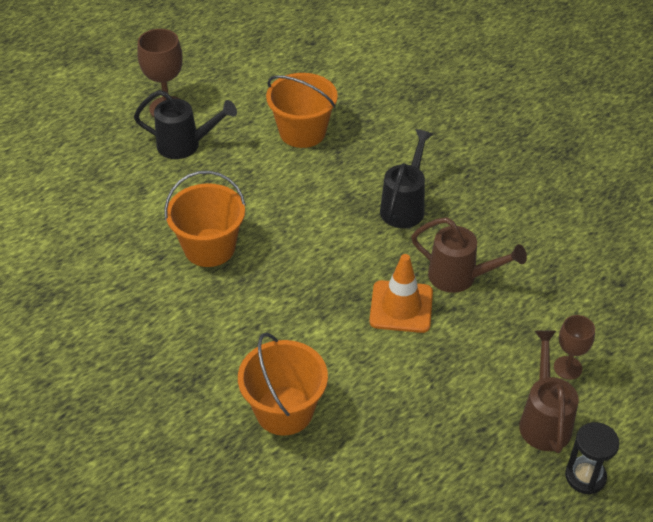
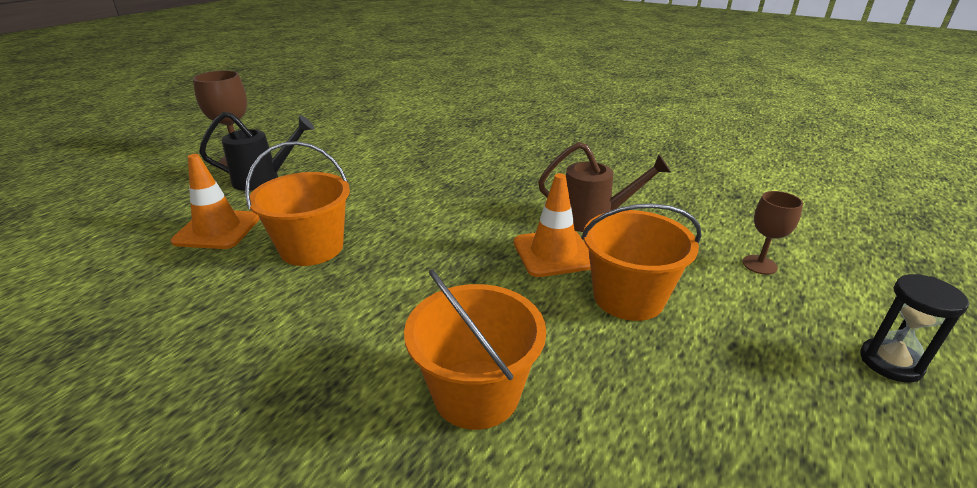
camera: 20 degrees left, 15 degrees down
orange bucket [266,73,338,148] -> orange bucket moved to [581,203,702,321]
black watering can [380,129,433,228] -> none
brown watering can [519,330,579,453] -> none
none -> orange traffic cone [171,154,260,249]

